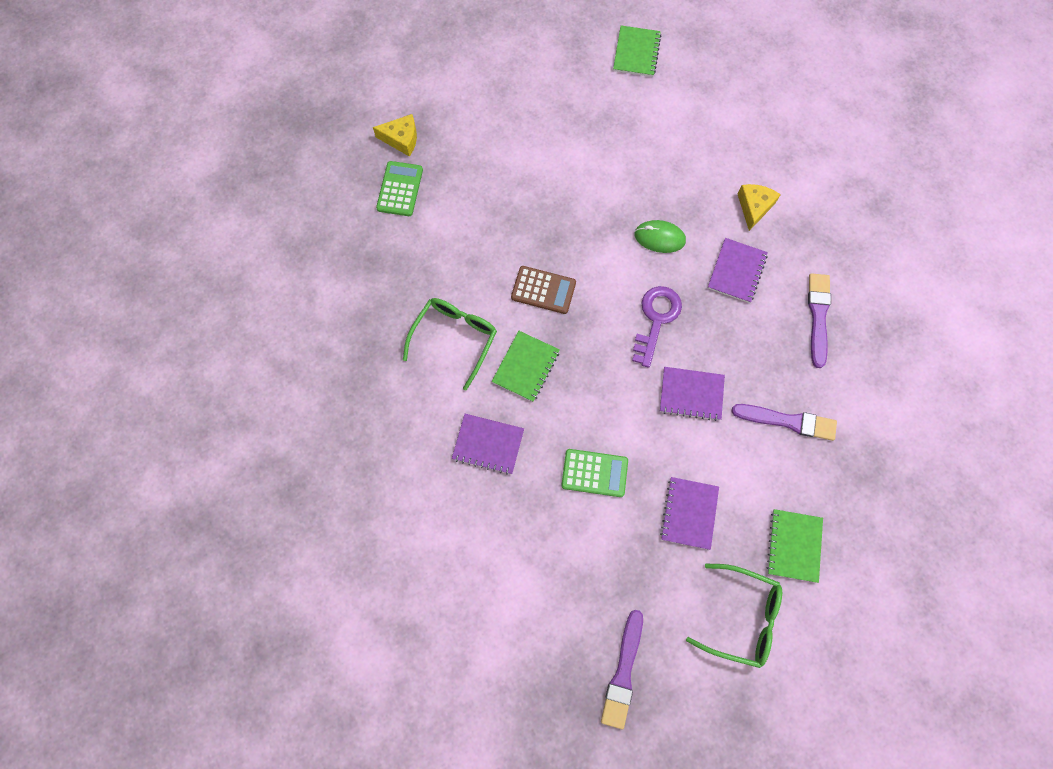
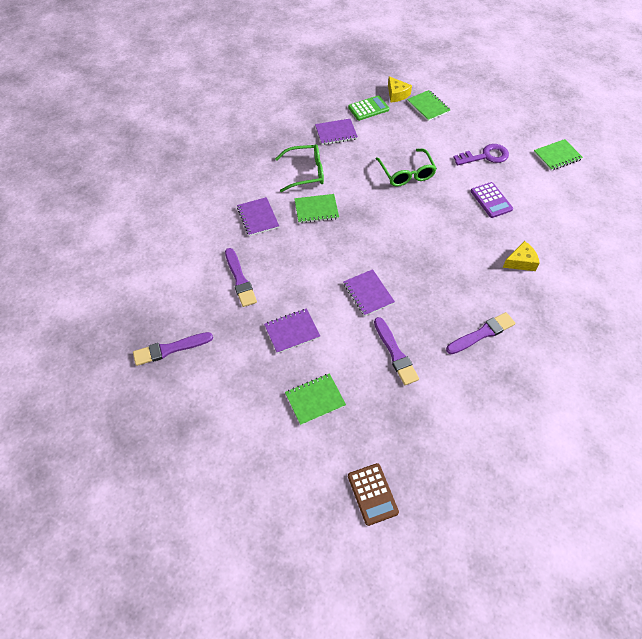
camera: 55 degrees right, 15 degrees down
brown calculator [511,266,576,314] -> brown calculator moved to [348,463,399,526]
green calculator [561,449,628,497] -> none
purple key [632,286,682,368] -> purple key moved to [453,144,509,165]
green mouse [635,220,686,253] -> none
green glasses [686,563,782,668] -> green glasses moved to [376,149,437,187]
purple notebook [708,238,768,303] -> purple notebook moved to [315,119,358,145]
none -> purple brush [225,248,257,307]
none -> green notebook [407,90,450,121]
none -> purple calculator [471,182,513,218]

